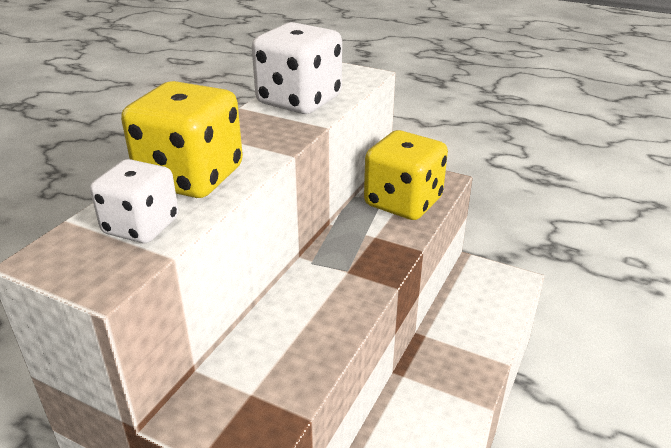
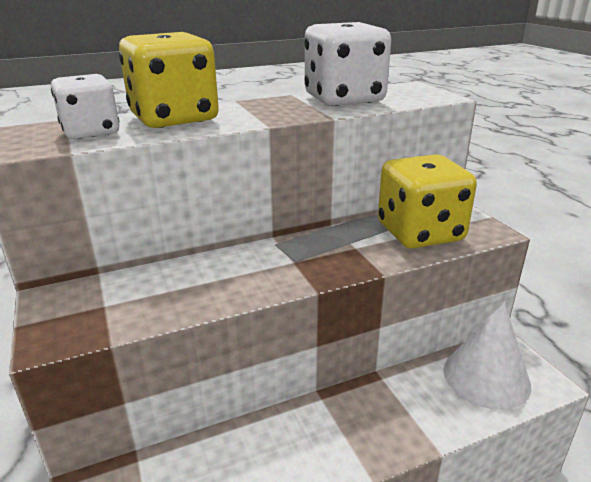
camera: 40 degrees right, 5 degrees down
none -> white cone [443,302,531,410]

